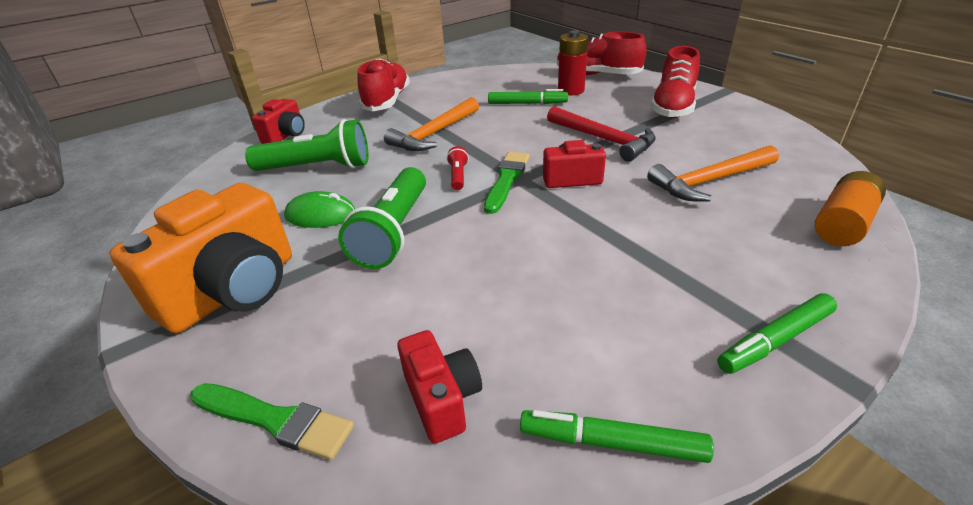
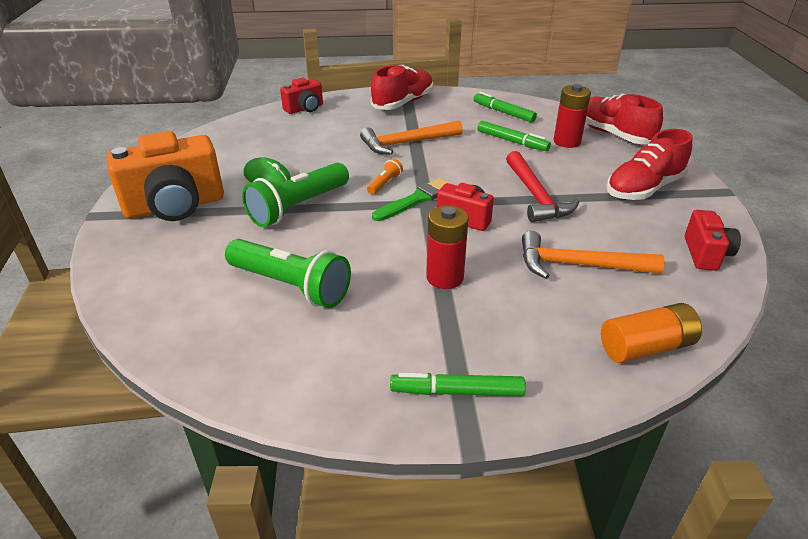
camera: 30 degrees right, 0 degrees up
green brush [190,383,354,460] -> none
green flashlight [245,119,369,171] -> green flashlight moved to [225,239,351,308]
red camera [398,330,482,444] -> red camera moved to [685,210,741,271]
red flashlight [447,146,469,190] -> orange flashlight [367,158,403,194]
green marker [520,410,714,463] -> green marker moved to [474,92,537,123]
none -> red battery [426,205,469,289]

